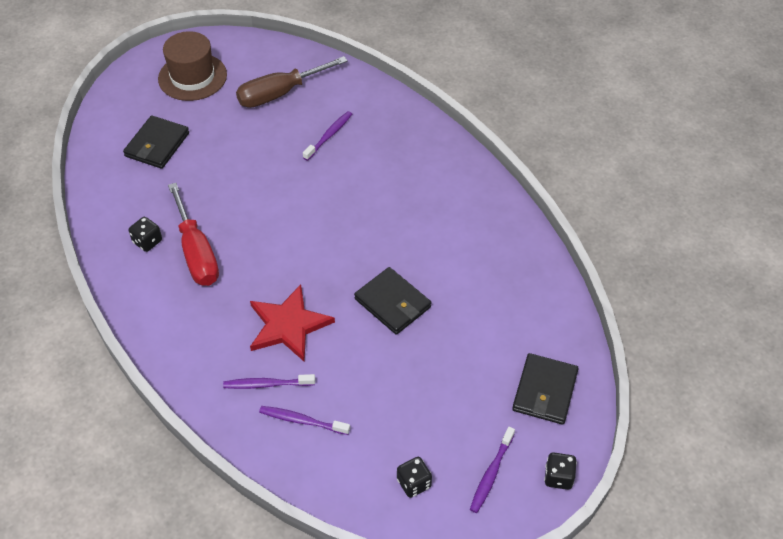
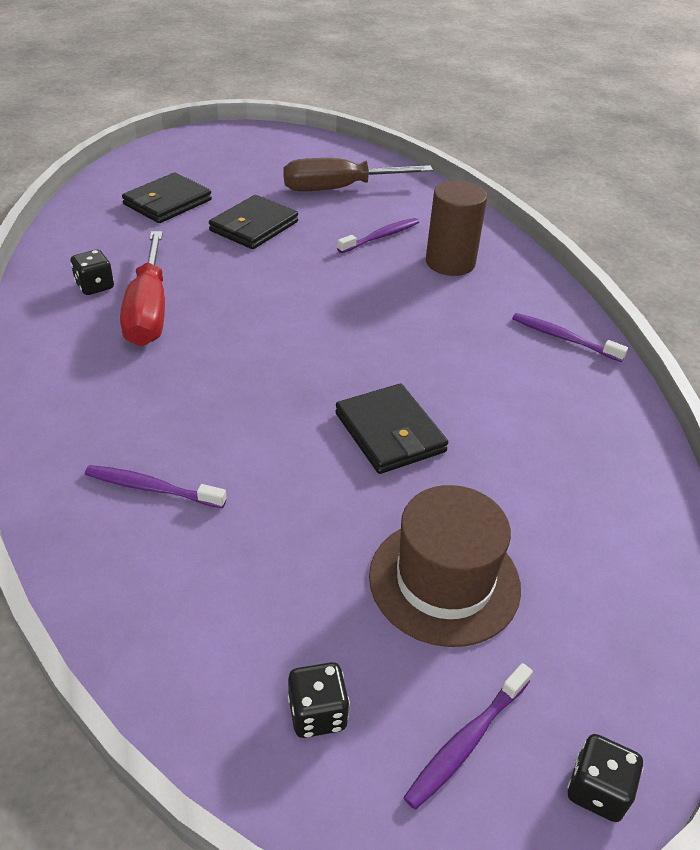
camera: 15 degrees right, 10 degrees down
brown hat [158,31,227,101] -> brown hat moved to [369,485,521,647]
red star [250,285,335,361] -> none
purple toothbrush [259,406,350,435] -> purple toothbrush moved to [512,313,628,362]
black wallet [512,353,579,425] -> black wallet moved to [209,195,298,249]
none -> brown cylinder [426,181,487,276]

